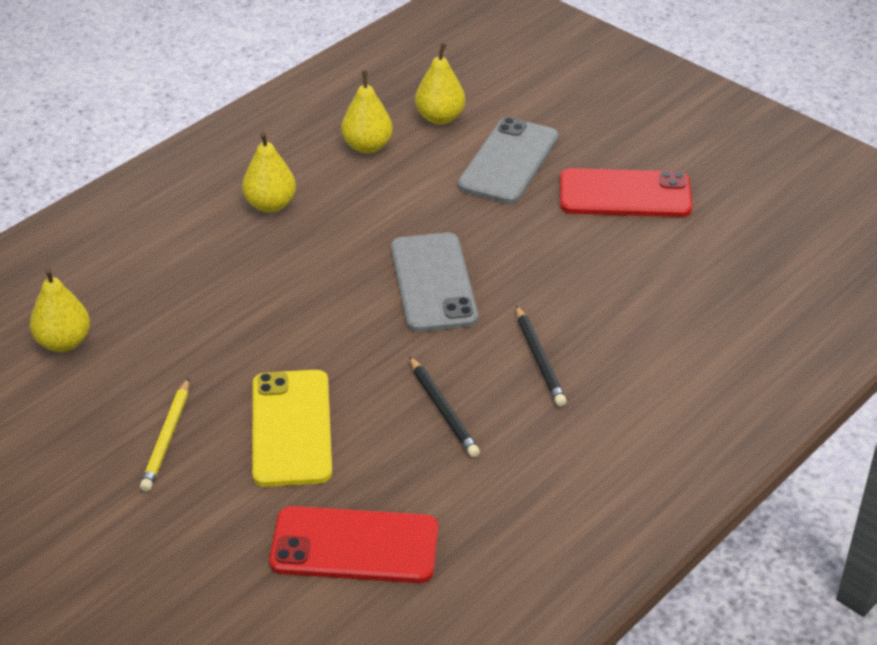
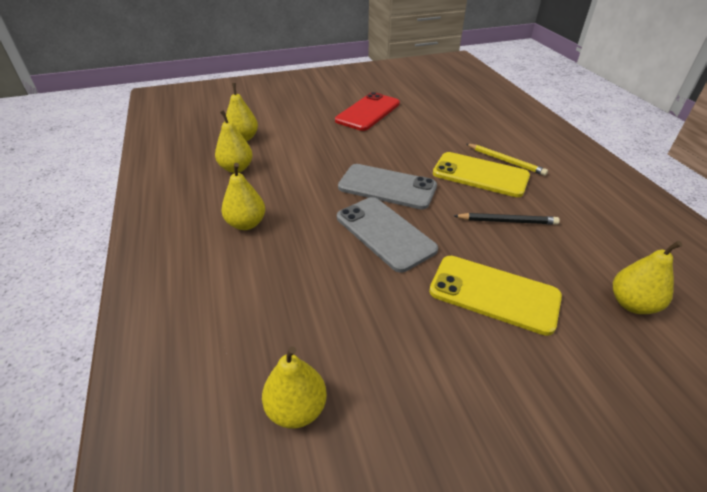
camera: 60 degrees left, 0 degrees up
yellow pencil [140,378,189,492] -> yellow pencil moved to [466,144,548,176]
red phone [269,506,438,583] -> yellow pear [613,241,682,314]
grey phone [458,117,559,204] -> grey phone moved to [337,197,438,273]
black pencil [516,305,567,406] -> yellow phone [433,152,530,197]

